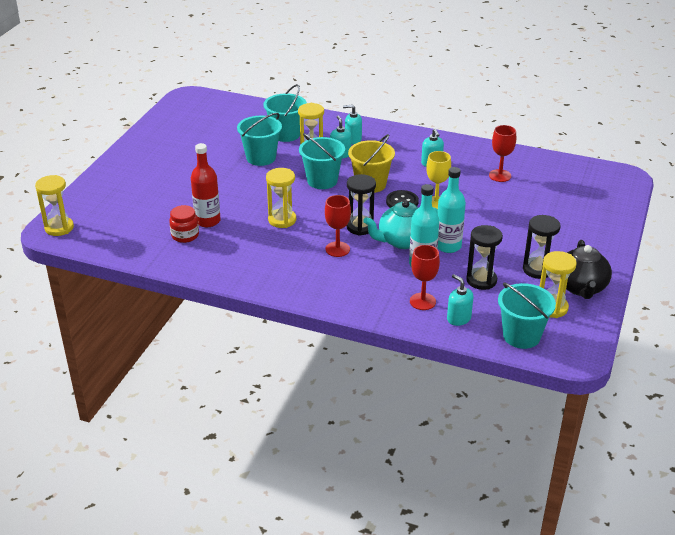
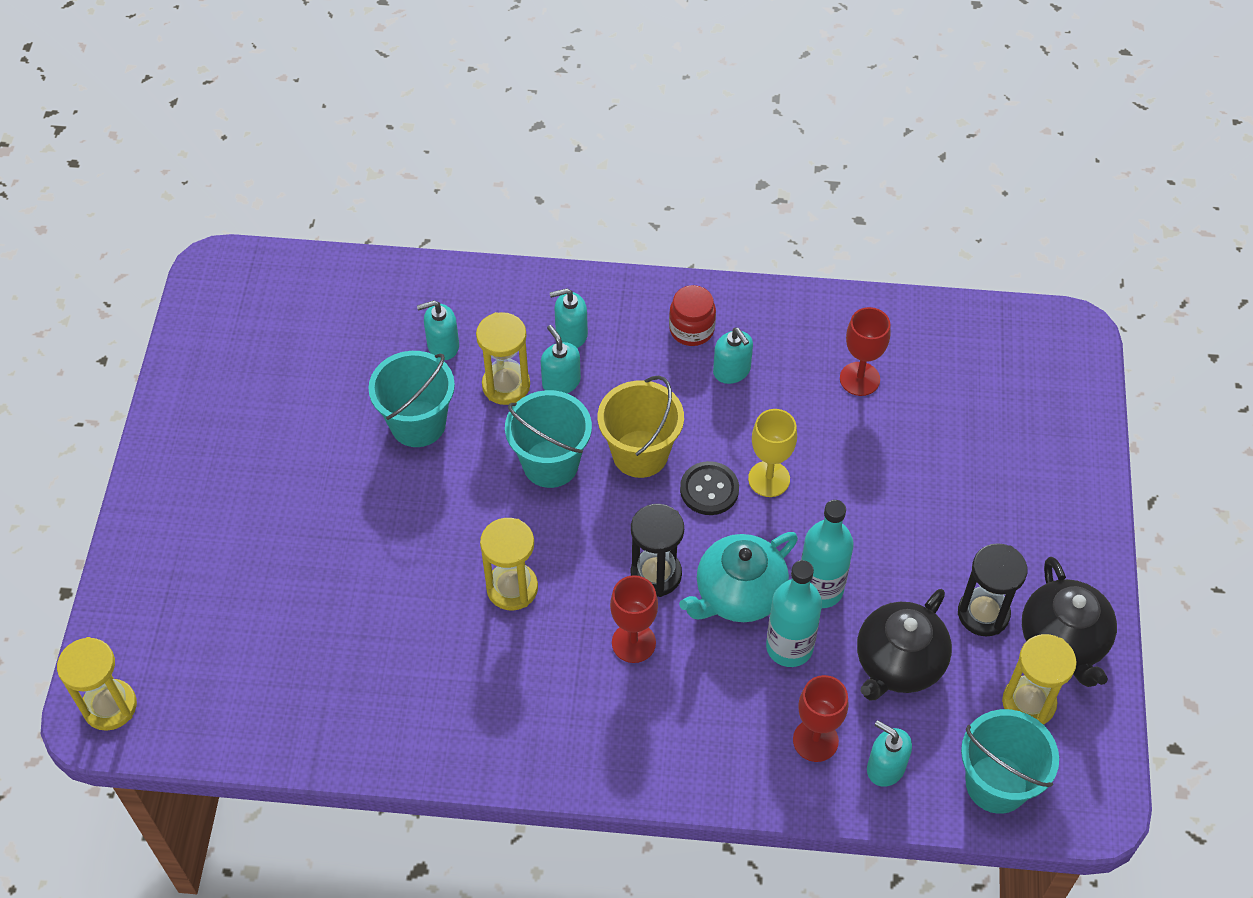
camera: 15 degrees left, 20 degrees up
red jar [169,205,199,243] -> red jar moved to [669,285,716,346]
red bottle [191,143,221,227] -> none
turquoise bucket [263,84,307,142] -> turquoise soap dispenser [417,300,459,360]
black hourglass [466,225,503,290] -> black teapot [857,589,952,700]

